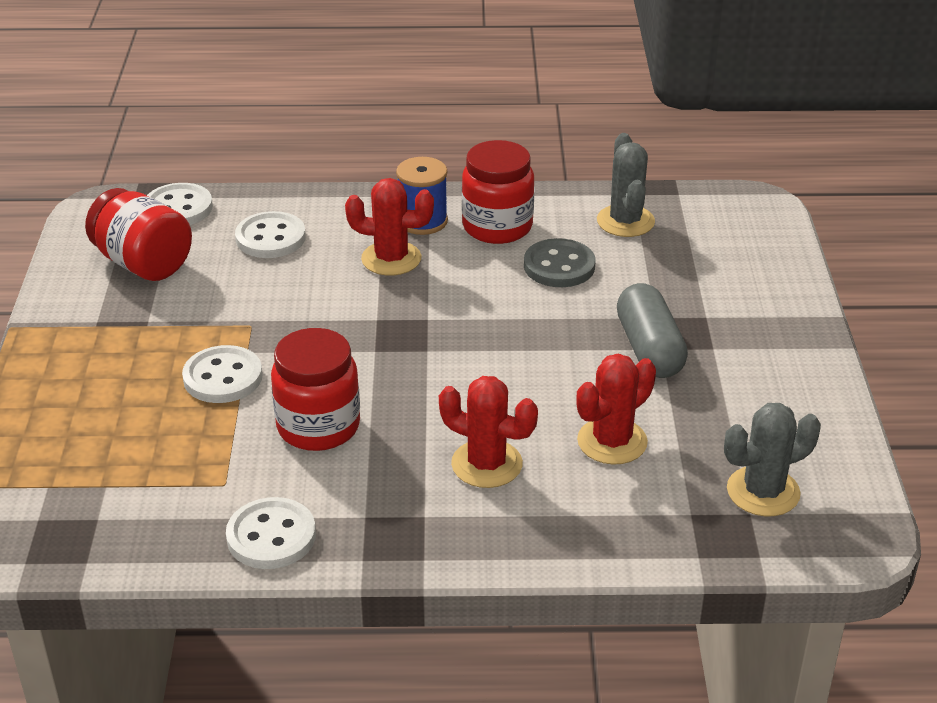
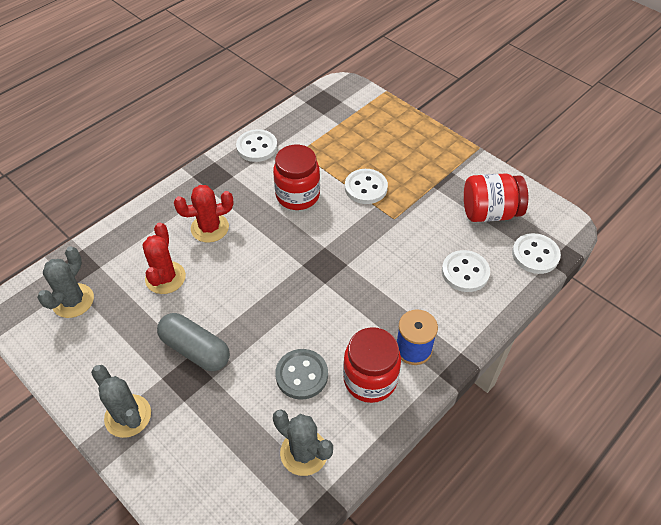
camera: 135 degrees right, 15 degrees up
red cactus [345,178,434,276] -> none
none -> grey cactus [91,365,151,438]

